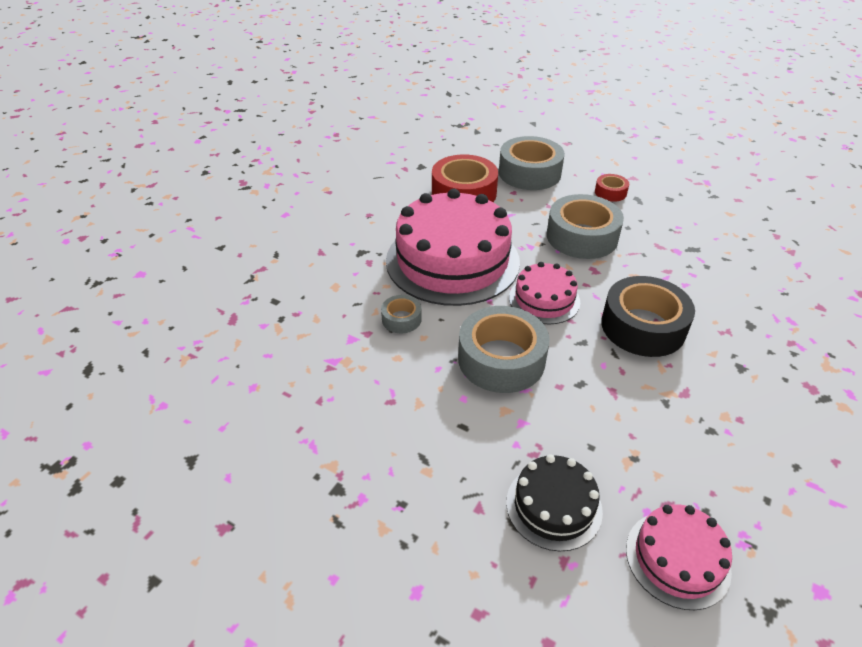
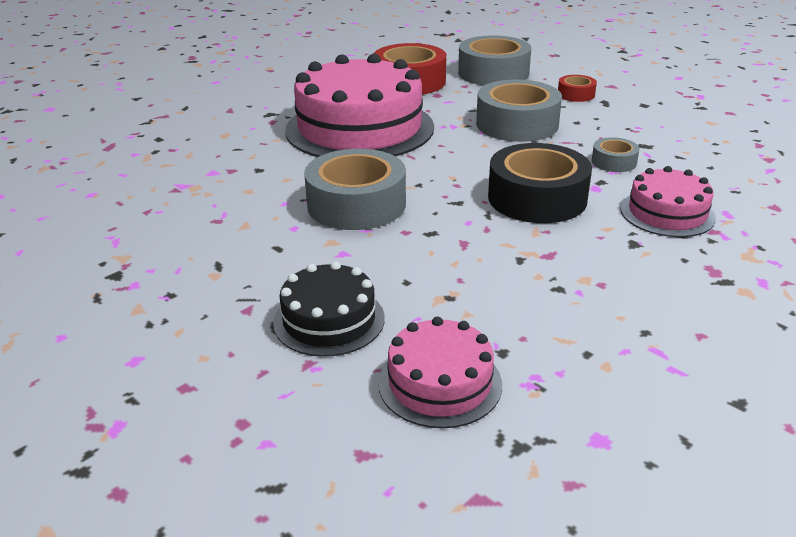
camera: 15 degrees right, 10 degrees down
grey tape [381,295,422,333] -> grey tape moved to [592,137,640,172]
pink cake [509,262,580,324] -> pink cake moved to [620,166,716,237]

